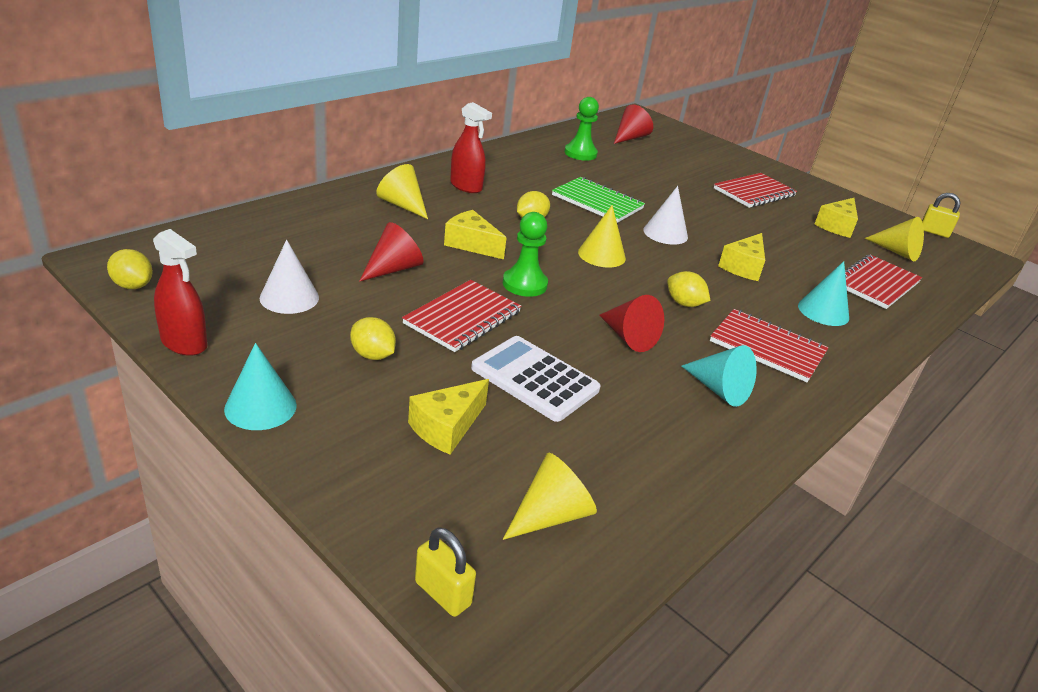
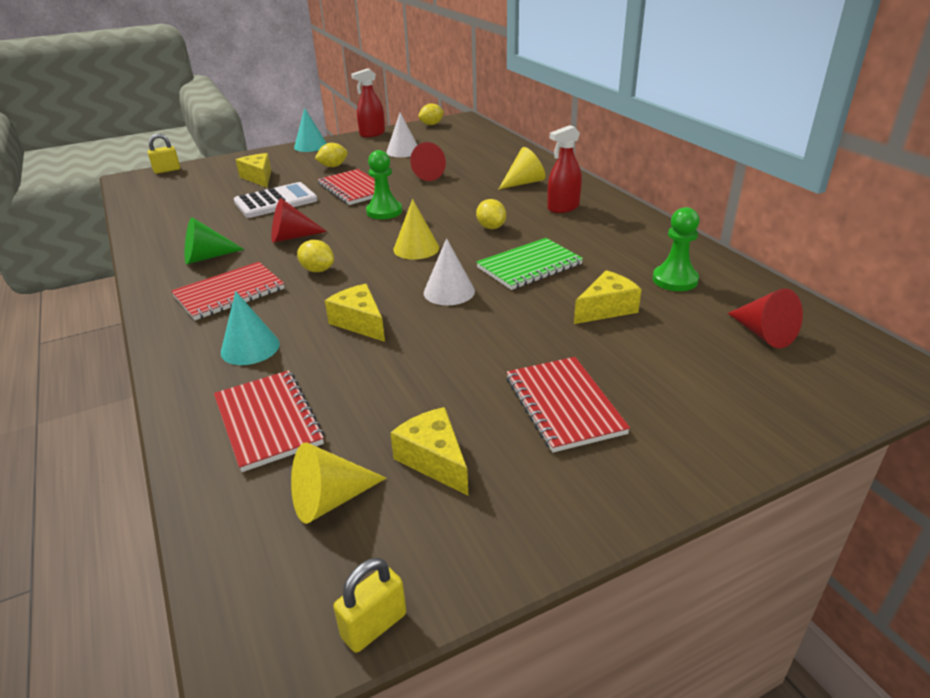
camera: 115 degrees right, 0 degrees up
yellow cheese [444,210,507,259] -> yellow cheese moved to [574,270,642,324]
yellow cone [503,453,597,540] -> none
yellow lemon [667,271,710,307] -> yellow lemon turned 60 degrees clockwise [297,240,334,272]
turquoise cone [681,345,757,407] -> green cone [184,217,244,264]

